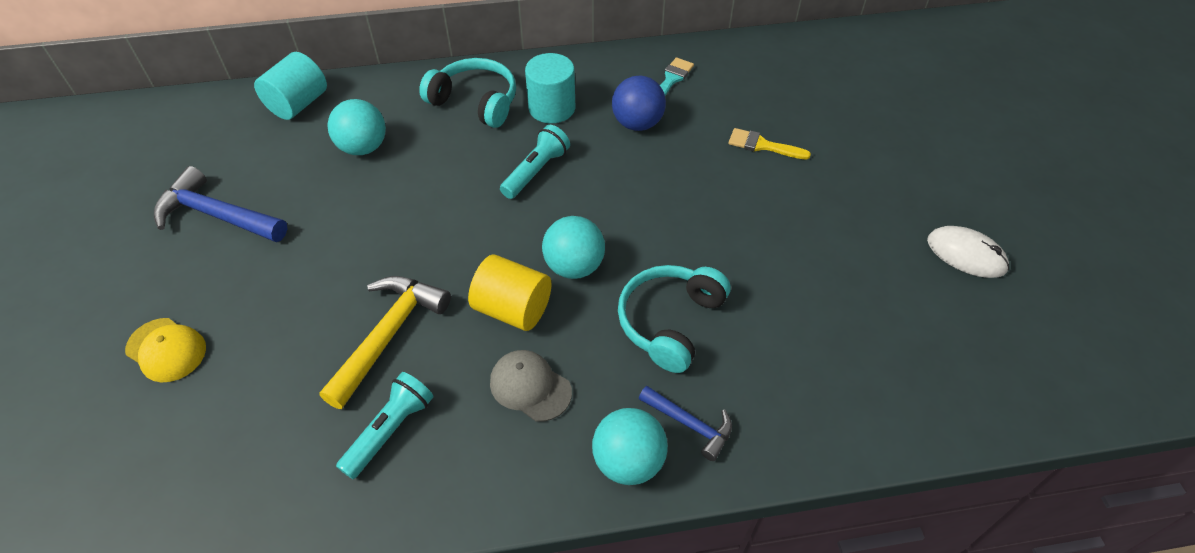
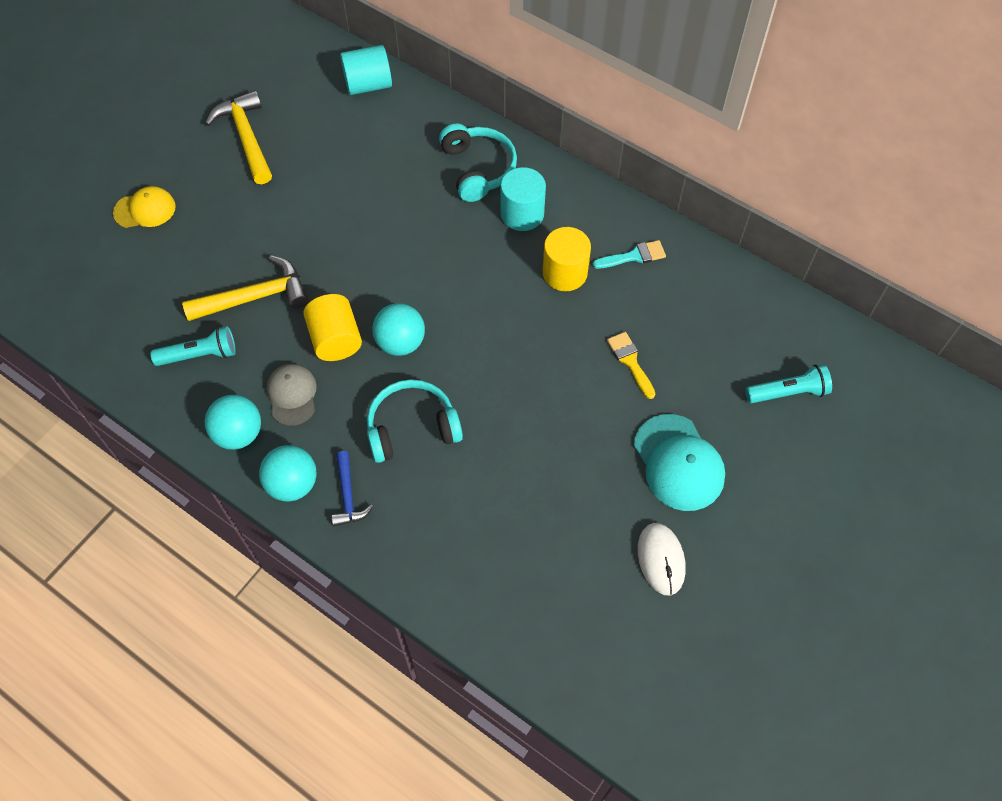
camera: 45 degrees right, 10 degrees up
yellow cap [125,318,206,382] -> yellow cap turned 90 degrees counterclockwise [113,186,176,228]
blue hammer [154,166,287,242] -> yellow hammer [205,90,272,184]
turquoise ball [328,99,386,155] -> turquoise ball moved to [204,395,261,450]
turquoise flashlight [500,125,570,199] -> turquoise flashlight moved to [745,364,832,403]
blue ball [612,76,666,131] -> yellow cylinder [543,227,591,291]
none -> turquoise cap [634,414,725,511]

